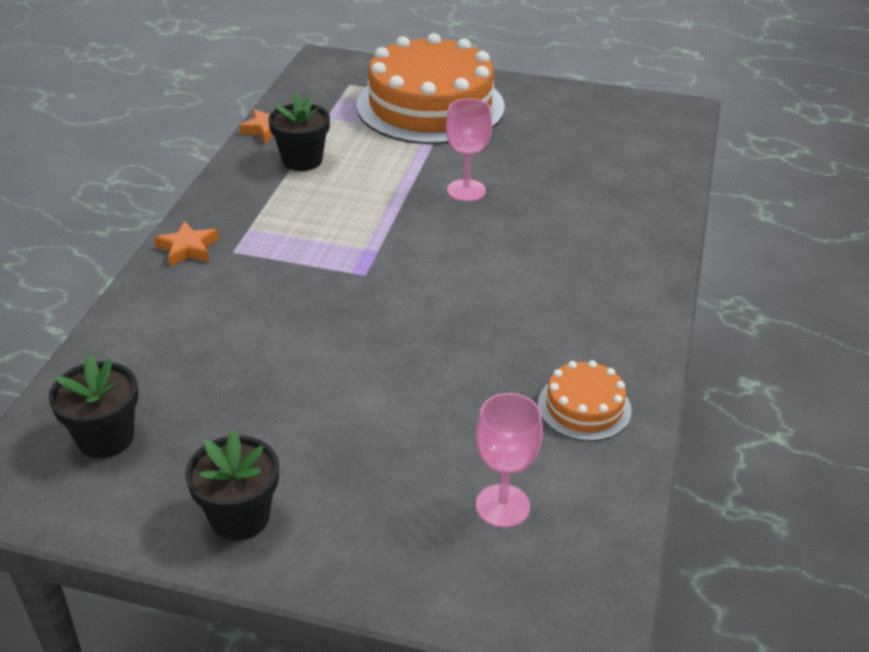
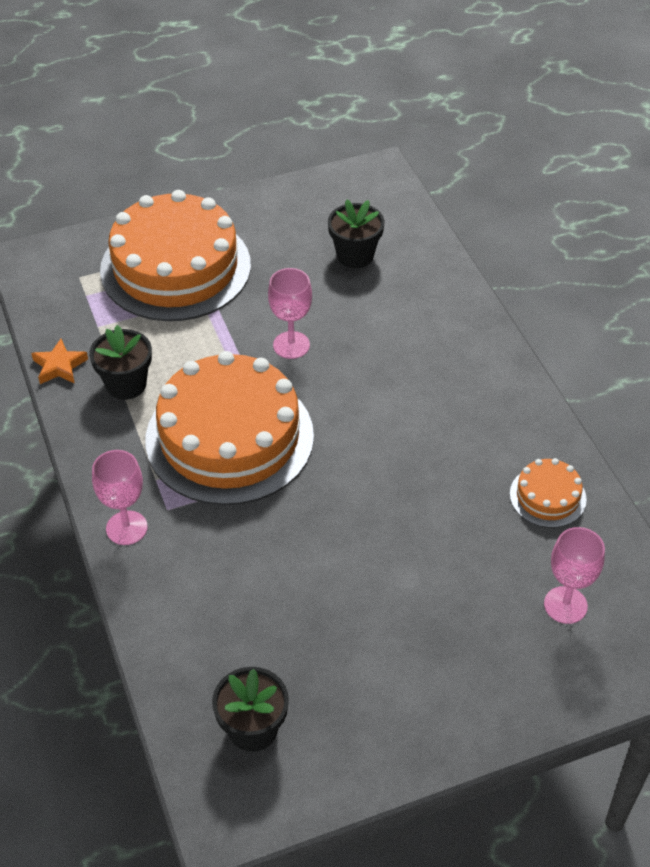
camera: 35 degrees left, 10 degrees up
orange star [154,221,218,267] -> pink goblet [92,450,148,545]
black flower pot [185,430,279,541] -> black flower pot moved to [328,199,384,268]
none -> orange cake [145,351,314,505]

